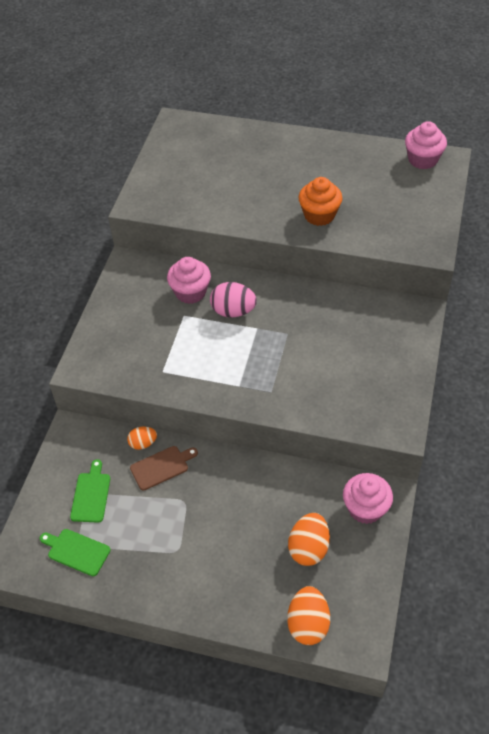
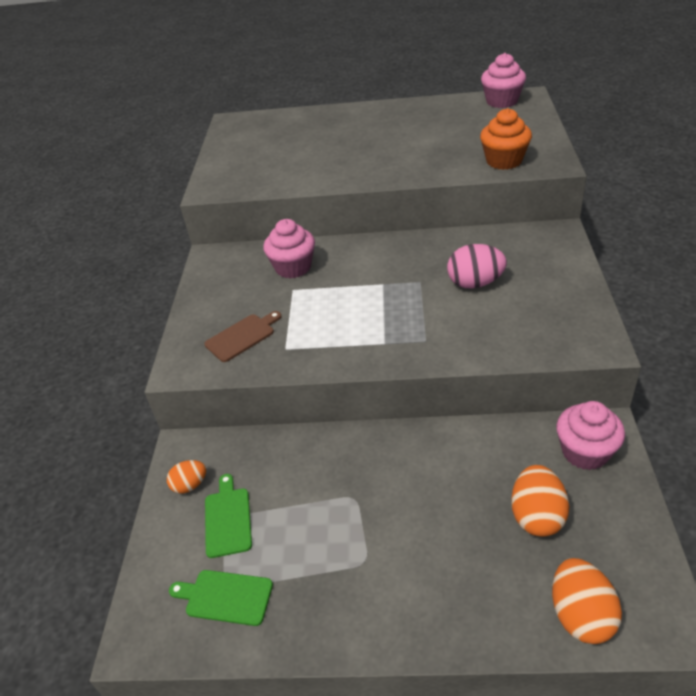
camera: 10 degrees left, 10 degrees down
orange egg [127,427,157,450] -> orange egg moved to [167,460,206,493]
brown cutting board [130,446,198,491] -> brown cutting board moved to [204,311,282,362]
pink egg [210,282,257,318] -> pink egg moved to [447,244,507,289]
orange cupcake [299,177,343,226] -> orange cupcake moved to [480,108,532,170]

